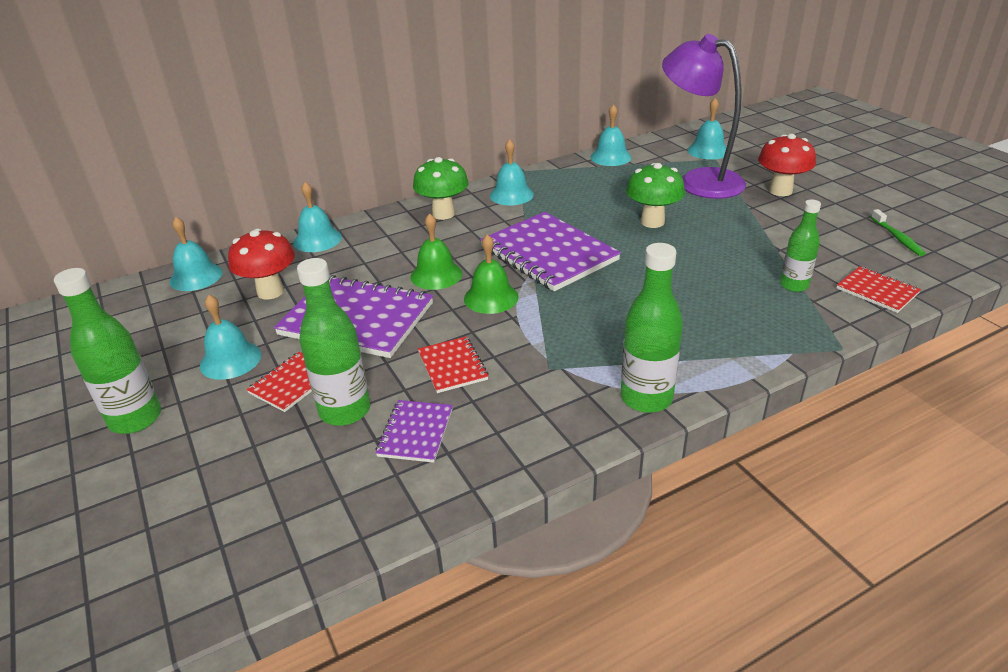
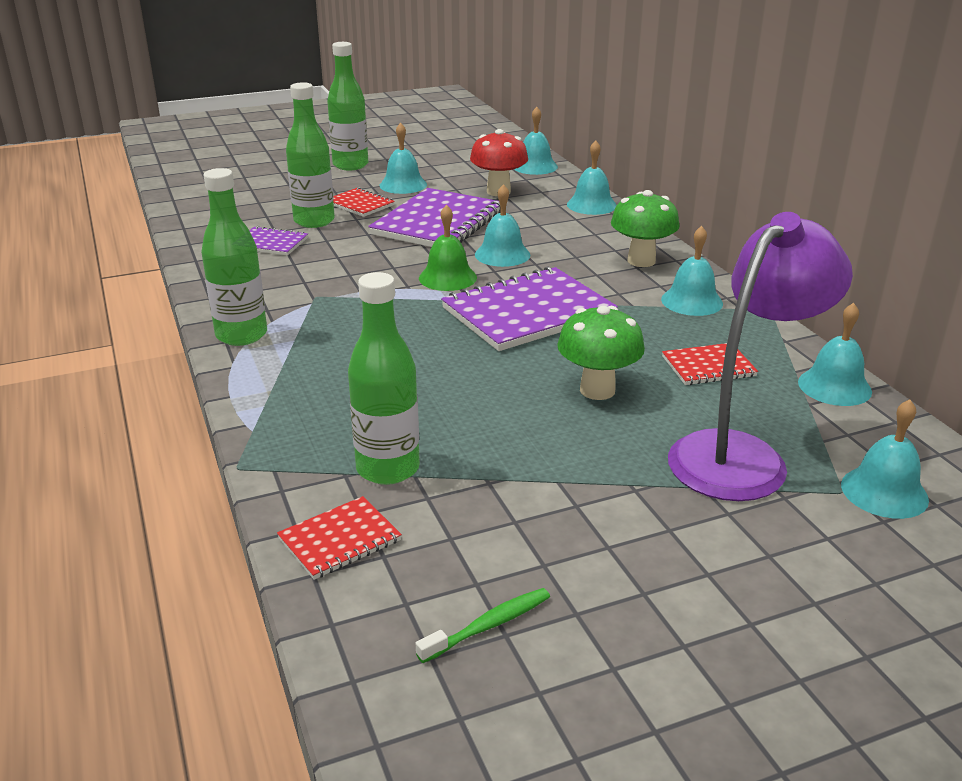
camera: 95 degrees right, 5 degrees down
green bell [410,213,463,290] -> turquoise bell [475,184,530,267]
red notebook [418,336,489,393] -> red notebook moved to [662,343,758,385]
red mushroom [758,134,816,196] -> none
green bottle [780,199,821,292] -> green bottle [348,272,420,485], size x1.56
green toothbrush [871,209,926,256] -> green toothbrush turned 150 degrees clockwise [416,588,550,663]

